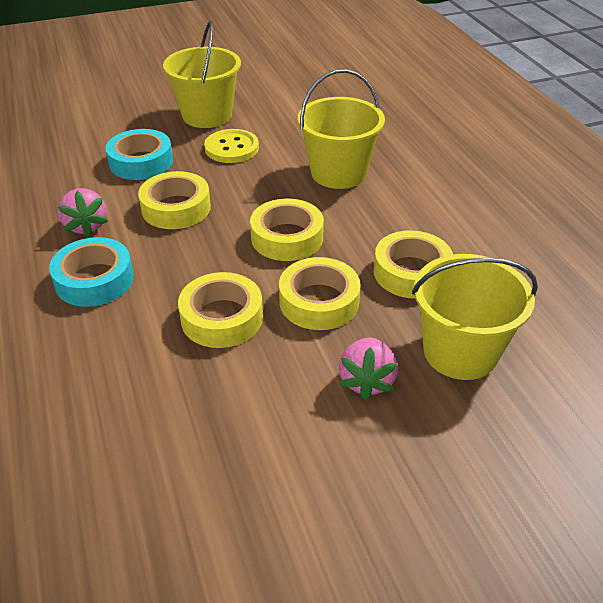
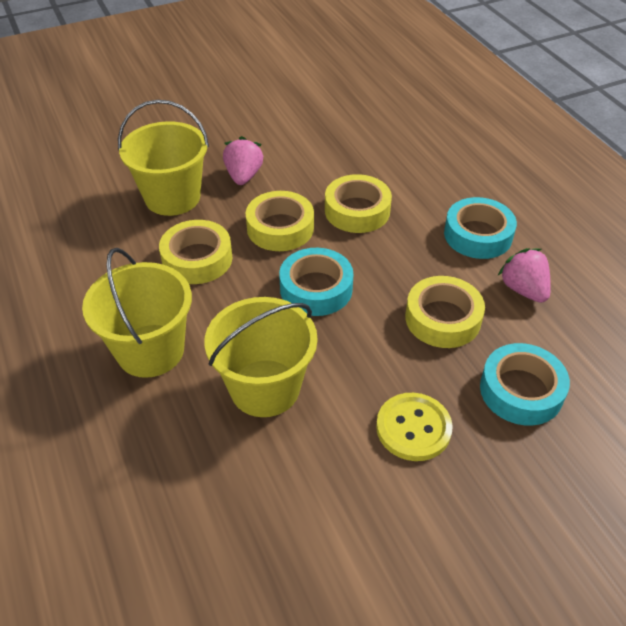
camera: 175 degrees right, 5 degrees up
yellow bucket [163,21,241,128] -> yellow bucket moved to [82,248,192,378]
yellow tape [250,199,324,261] -> turquoise tape [279,248,353,316]

